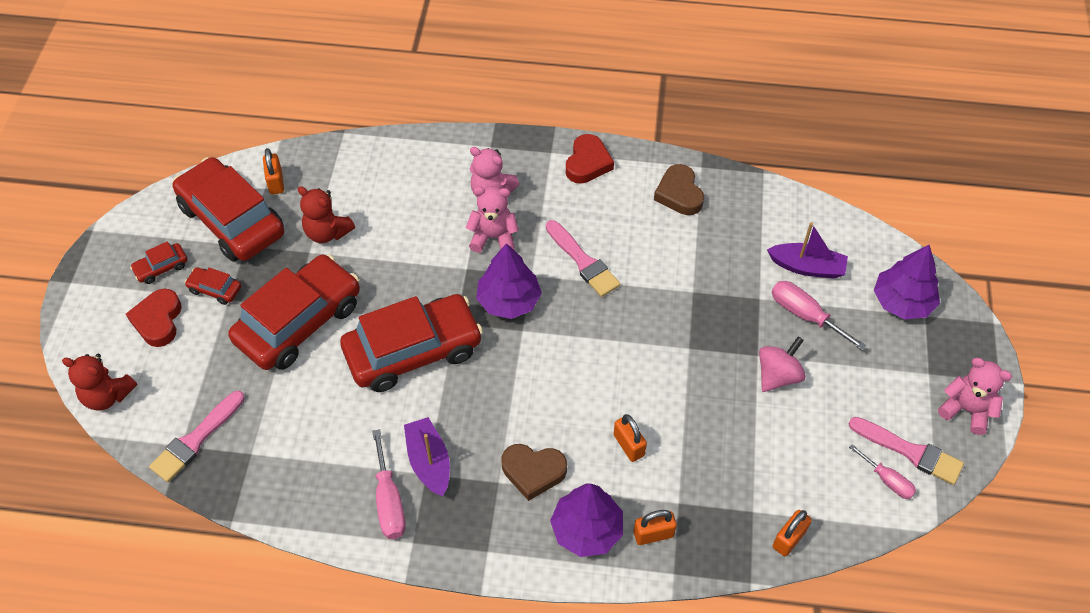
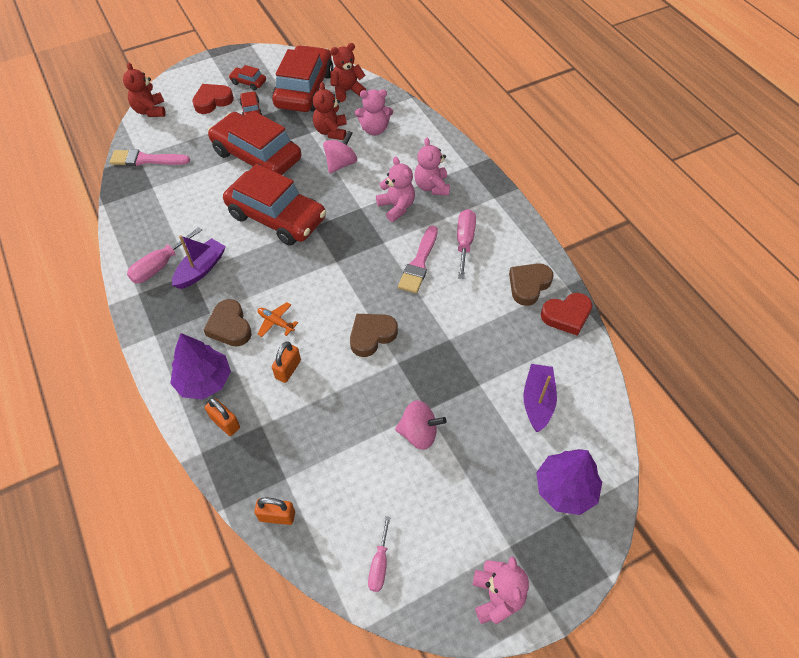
camera: 55 degrees right, 0 degrees up
red car [228,254,360,370] -> red car turned 150 degrees counterclockwise [208,111,301,175]
orange padlock [263,148,284,194] -> red teddy bear [330,43,366,102]
purple tree [476,243,542,319] -> none
red heart [566,134,614,184] -> red heart moved to [541,293,592,336]
purple boat [767,222,848,279] -> purple boat turned 150 degrees counterclockwise [523,364,557,432]
pink screwdriver [772,281,867,351] -> pink screwdriver moved to [457,209,476,279]
pink brush [849,417,964,485] -> none
none -> orange plane [257,302,298,337]
none -> pink spinning top [323,130,357,174]
none -> brown heart [350,314,398,357]
none -> pink teddy bear [355,89,393,136]

